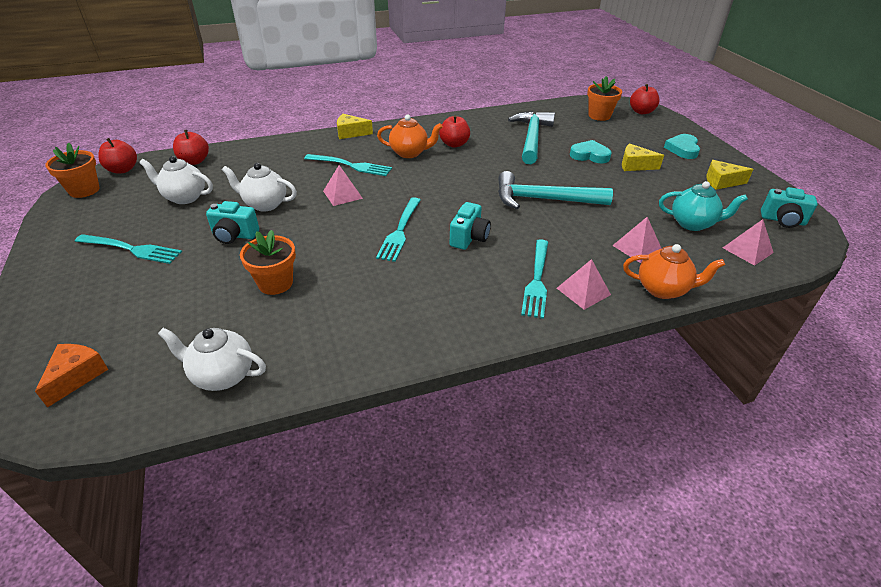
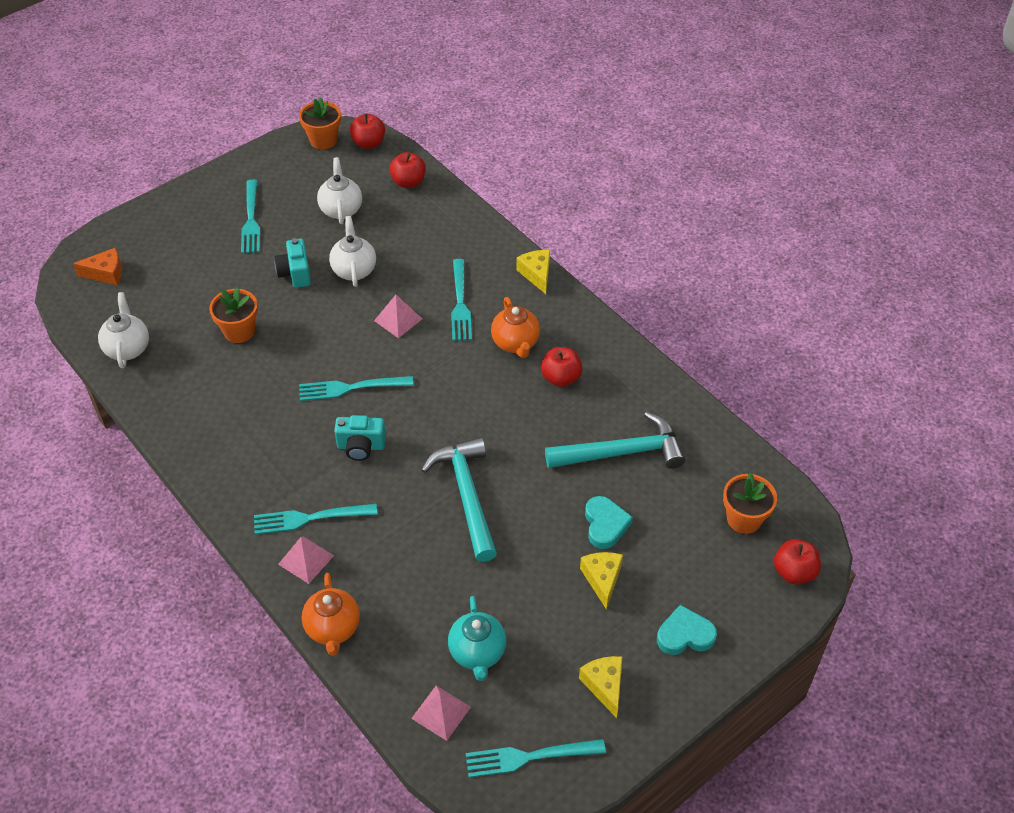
camera: 70 degrees right, 10 degrees up
pink pyramid [612,217,662,263] -> none
turquoise camera [761,187,818,228] -> turquoise fork [466,739,606,778]

